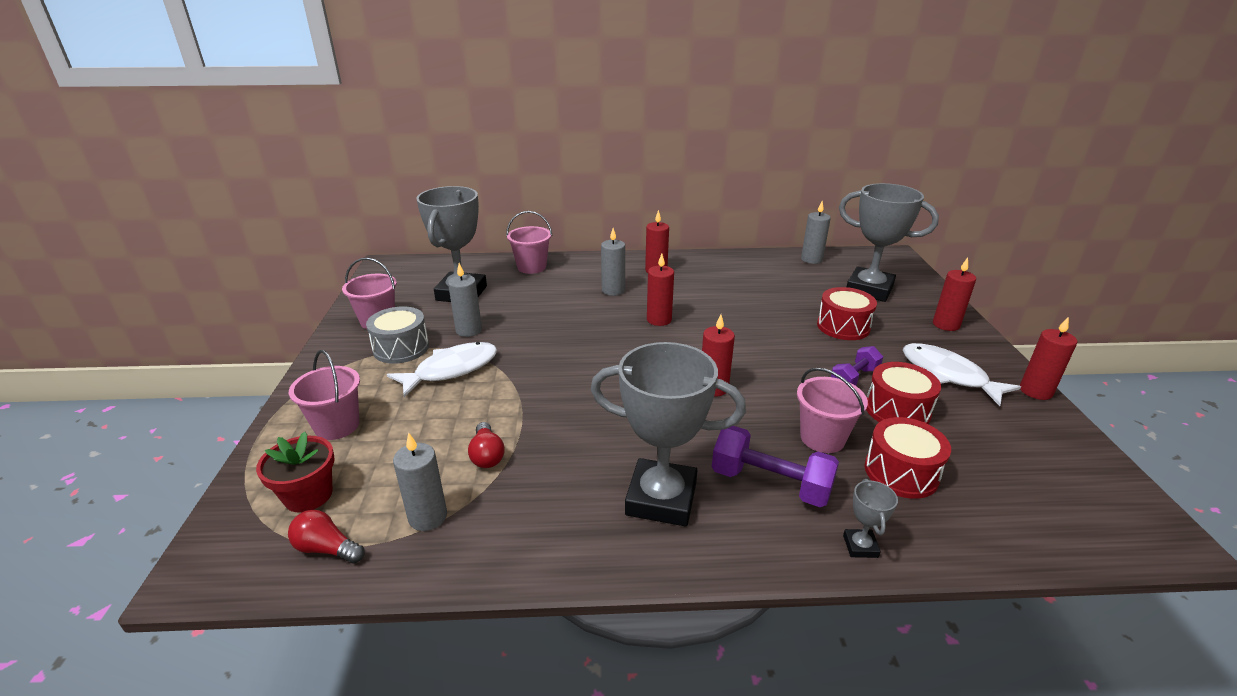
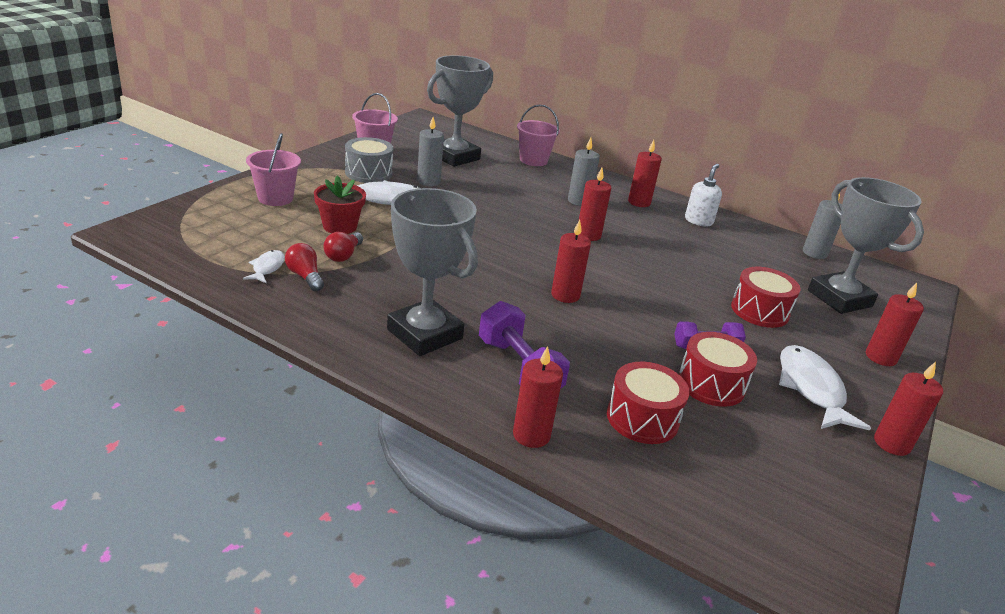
camera: 30 degrees right, 0 degrees up
red flower pot [256,432,335,513] -> red flower pot moved to [314,176,366,234]
red light bulb [288,510,365,564] -> red light bulb moved to [285,243,324,291]
grey candle [393,432,447,531] -> white fish [243,250,285,283]
pink bucket [797,368,868,453] -> none
grey trophy [843,479,898,558] -> red candle [513,346,563,448]
none -> white soap dispenser [685,164,722,226]

